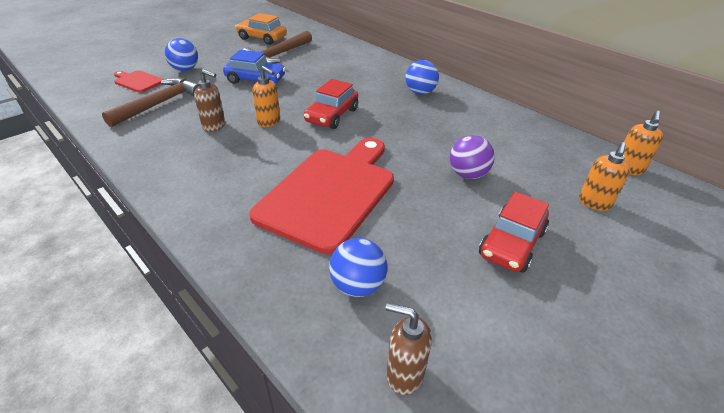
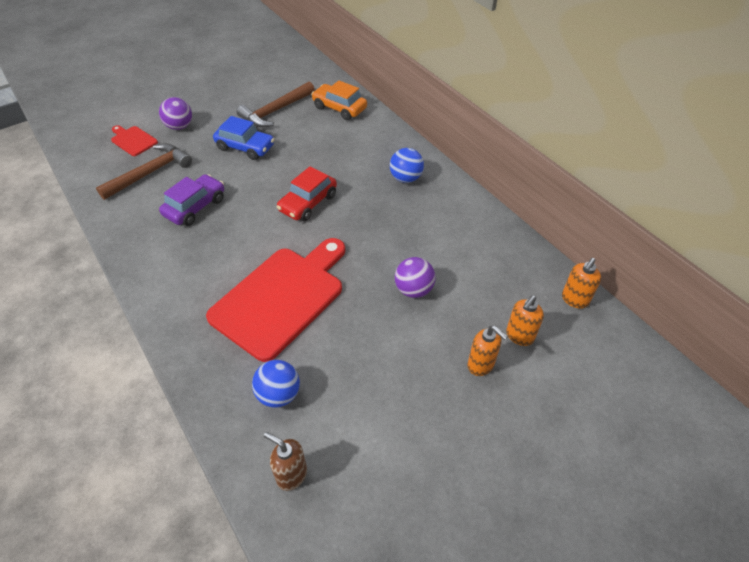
camera: 10 degrees right, 10 degrees up
blue ball [165,38,198,71] -> purple ball [159,97,192,130]
brown soap dispenser [194,69,225,132] -> purple car [159,174,224,226]
orange car [235,13,287,45] -> orange car moved to [311,81,367,120]
orange soap dispenser [252,66,280,127] -> orange soap dispenser moved to [467,326,508,376]
red car [479,192,549,273] -> none

